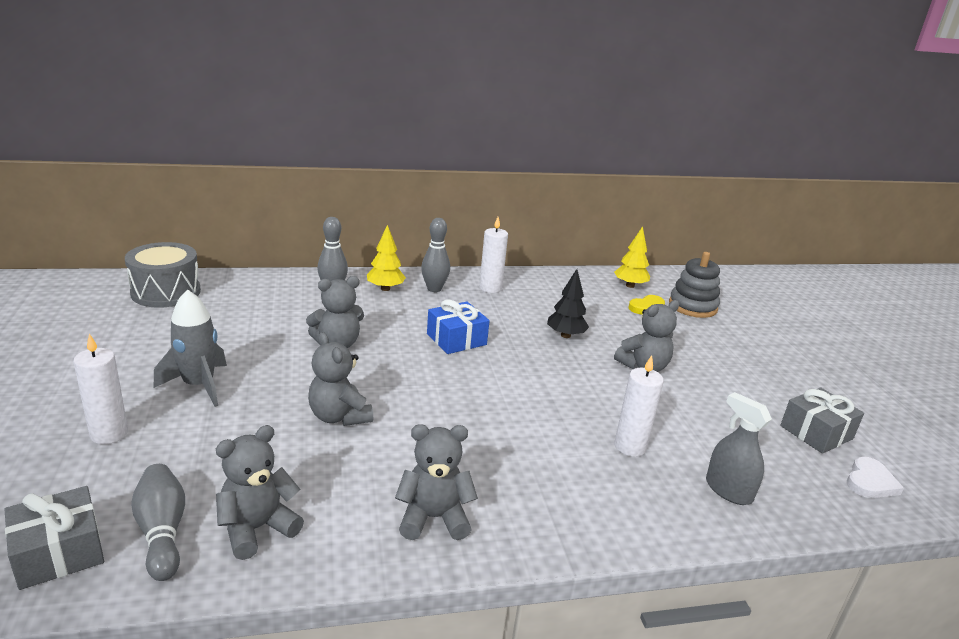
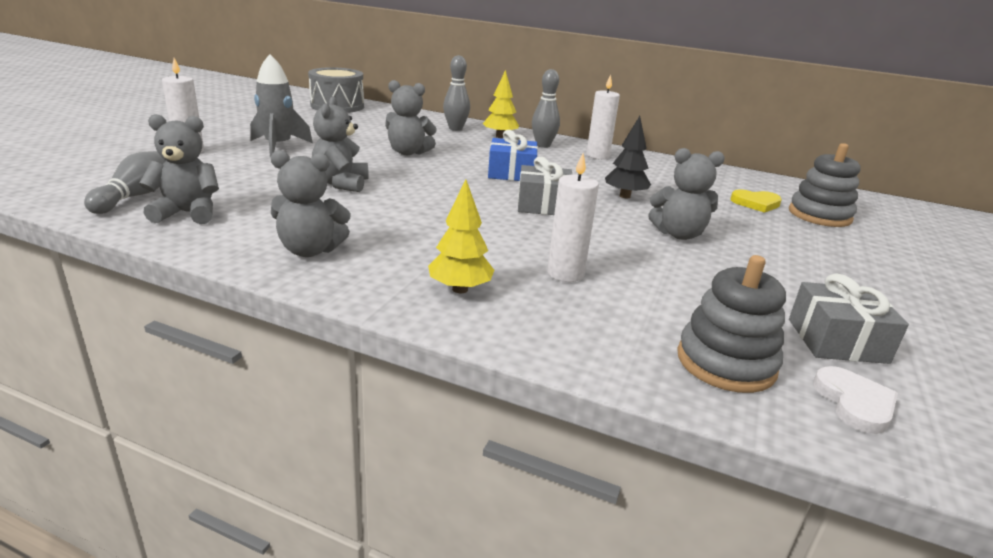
camera: 35 degrees right, 0 degrees up
grey gift [4,486,104,590] -> grey gift moved to [518,157,573,215]
grey teddy bear [395,424,478,540] -> grey teddy bear turned 150 degrees clockwise [271,150,351,257]
yellow tree [614,226,650,288] -> yellow tree moved to [428,179,494,293]
grey spray bottle [706,392,772,505] -> none
white heart [847,457,904,498] -> white heart turned 75 degrees counterclockwise [813,366,898,434]
none -> grey stacking toy [677,255,786,393]

